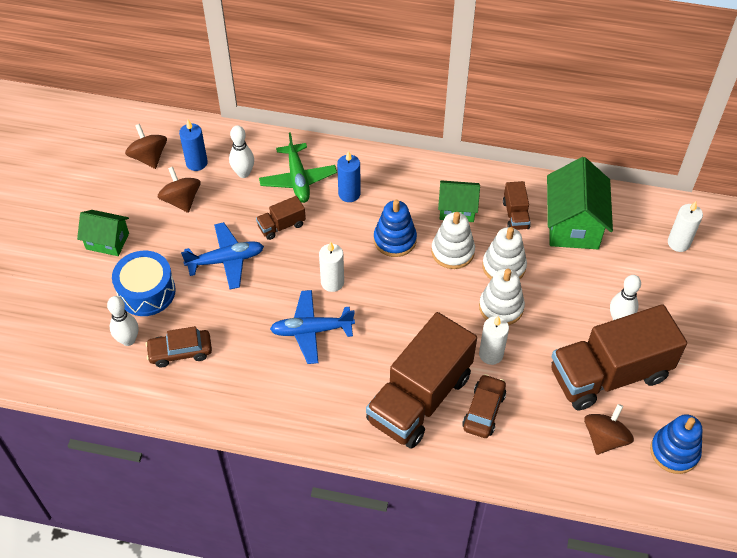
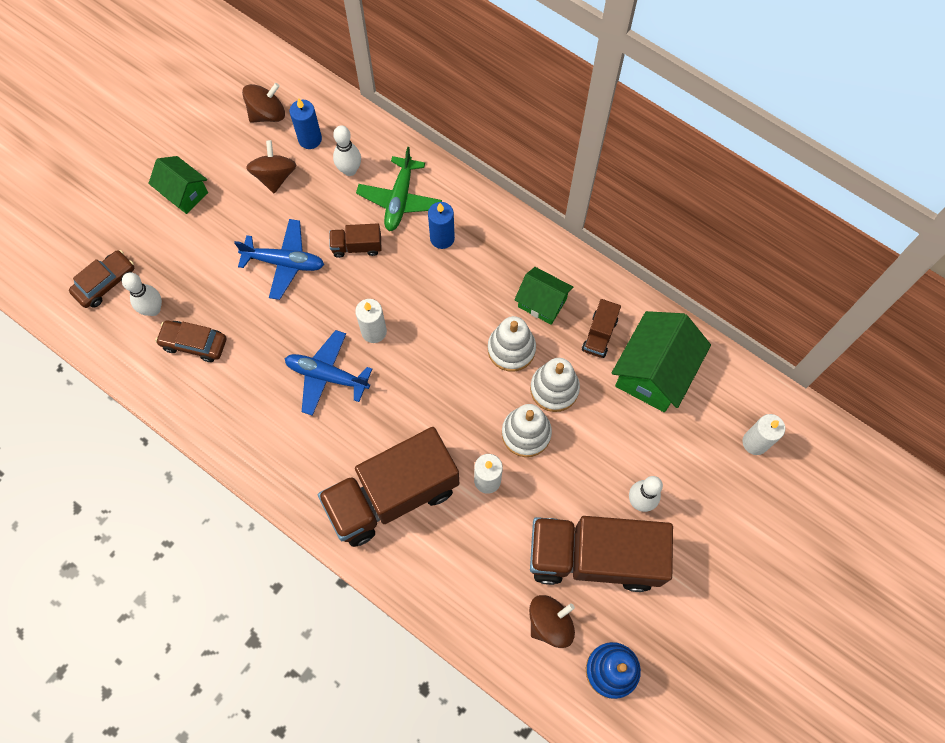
camera: 25 degrees right, 15 degrees up
blue drum [112,251,176,316] -> none
brown spinning top [125,124,167,169] -> brown spinning top turned 60 degrees clockwise [242,83,285,123]
blue stacking toy [374,200,417,257] -> none
brown car [462,374,506,438] -> brown car moved to [69,250,134,308]

